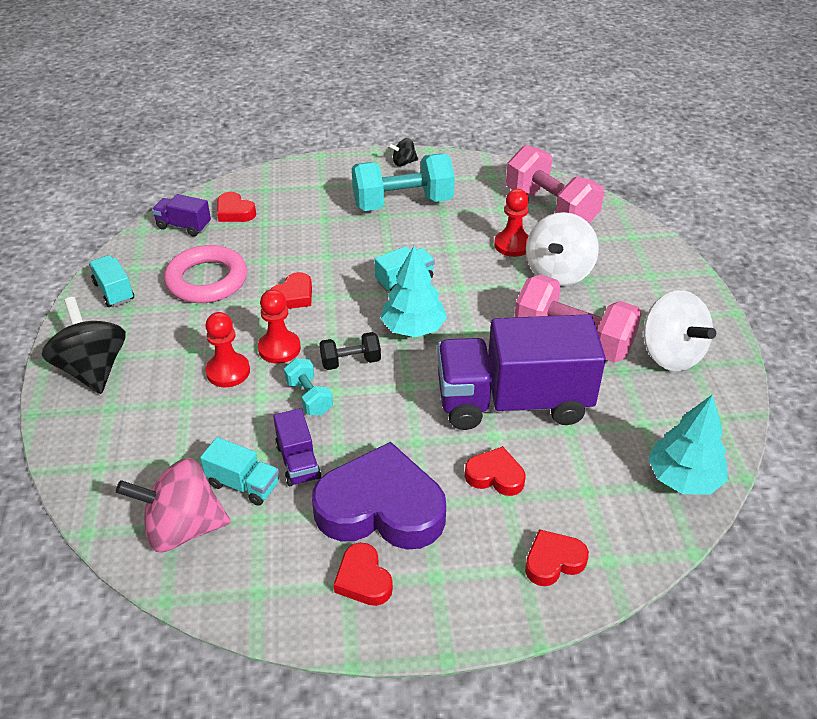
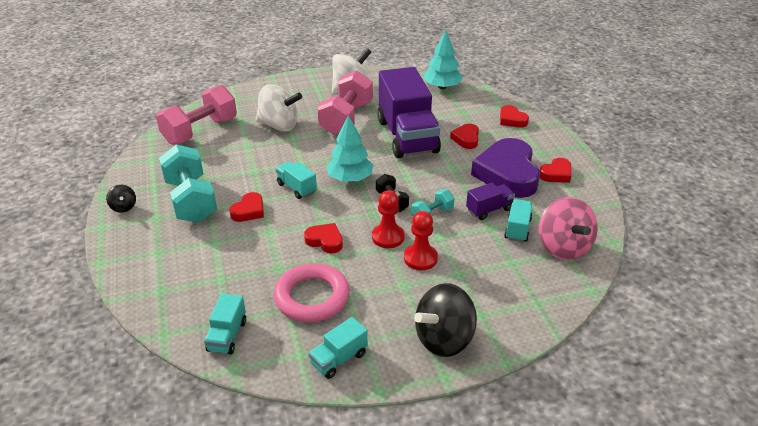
camera: 100 degrees left, 5 degrees down
purple truck [152,194,211,237] -> turquoise truck [204,294,246,355]
red heart [217,192,256,222] -> red heart moved to [229,192,264,222]
red pawn [494,189,529,257] -> none

